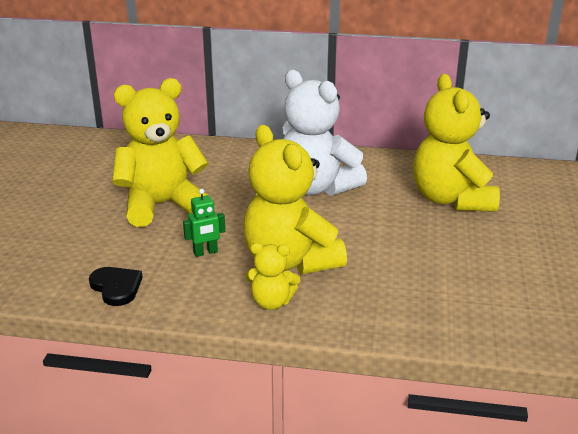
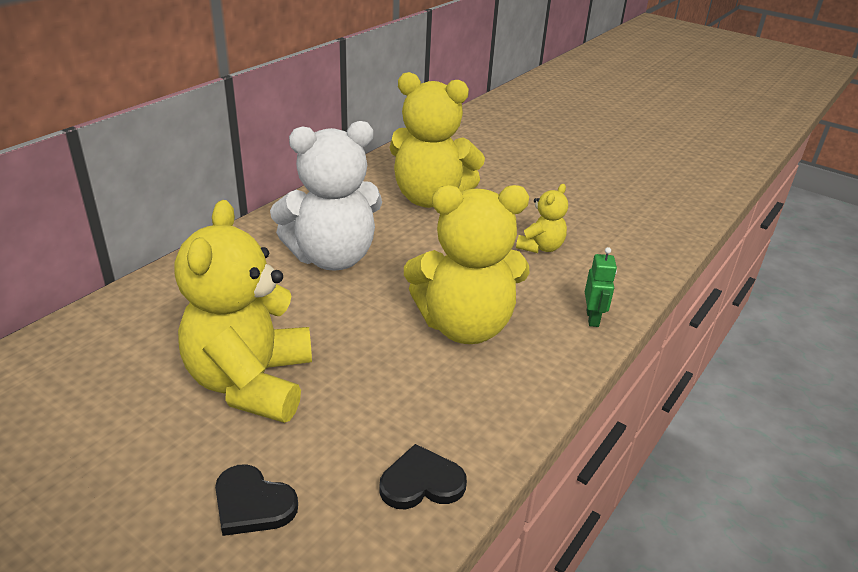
camera: 65 degrees left, 5 degrees up
green robot [183,189,225,257] -> green robot moved to [585,247,617,327]
yellow teddy bear [245,243,300,310] -> yellow teddy bear moved to [516,184,568,253]
none -> black heart [215,464,298,536]

